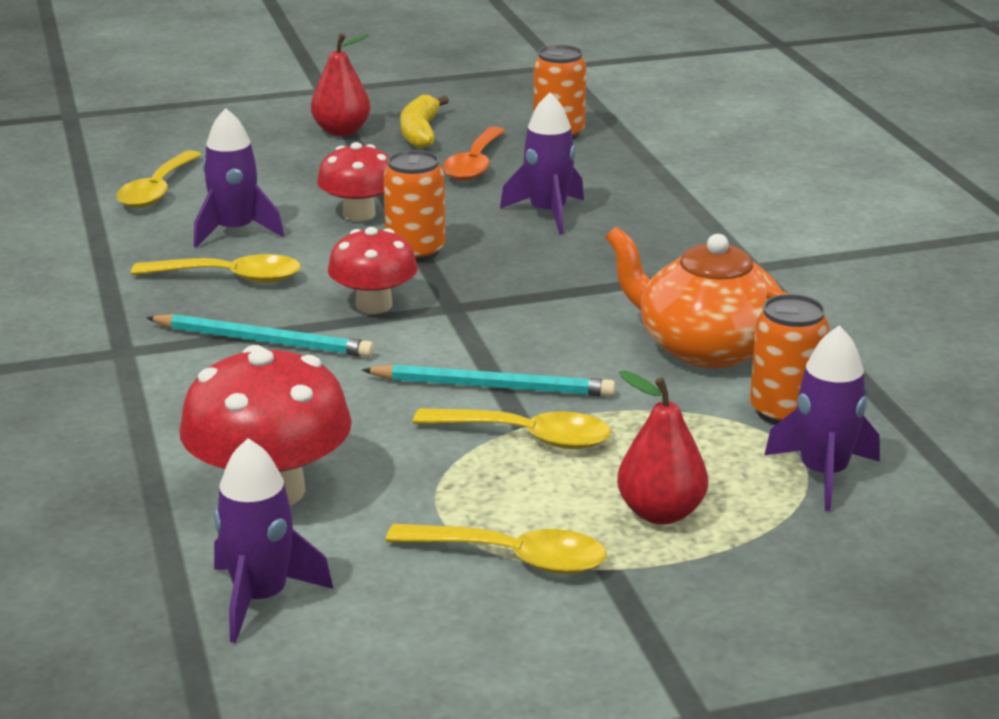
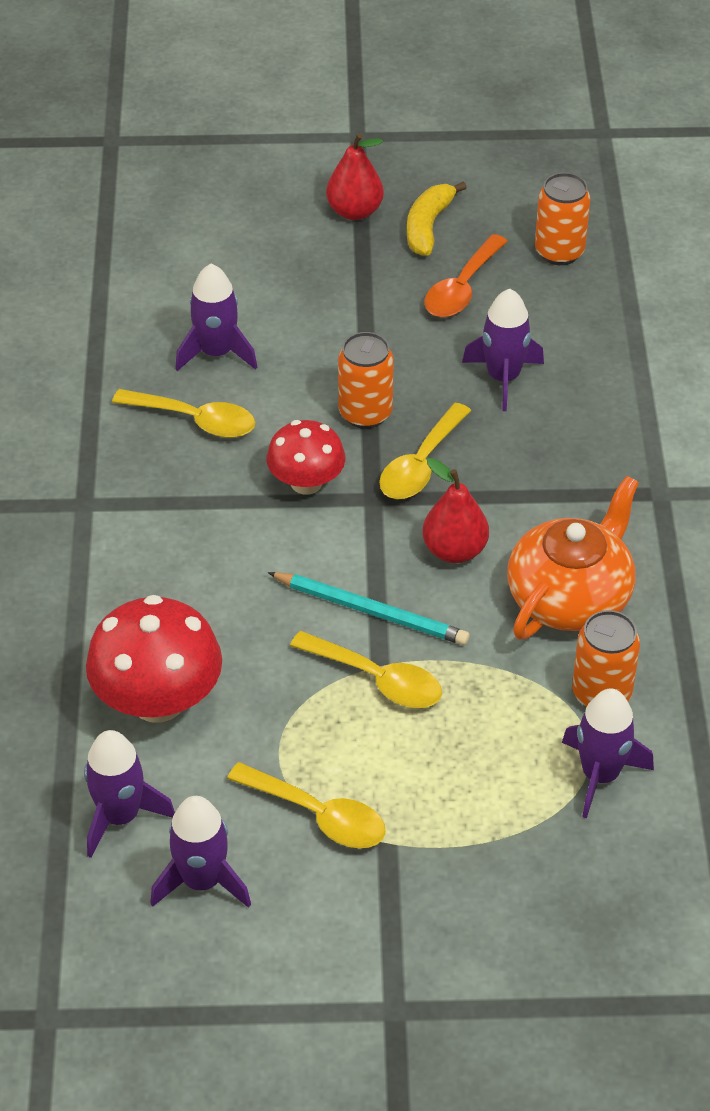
camera: 15 degrees right, 20 degrees up
yellow spoon [116,150,202,208] -> yellow spoon moved to [379,403,471,499]
turquoise pencil [146,314,374,357] -> none
red mushroom [317,142,389,221] -> none
orange teapot [605,227,789,368] -> orange teapot turned 75 degrees clockwise [507,476,639,640]
red pear [617,371,708,524] -> red pear moved to [422,458,489,563]
none -> purple rocket [150,796,251,908]

